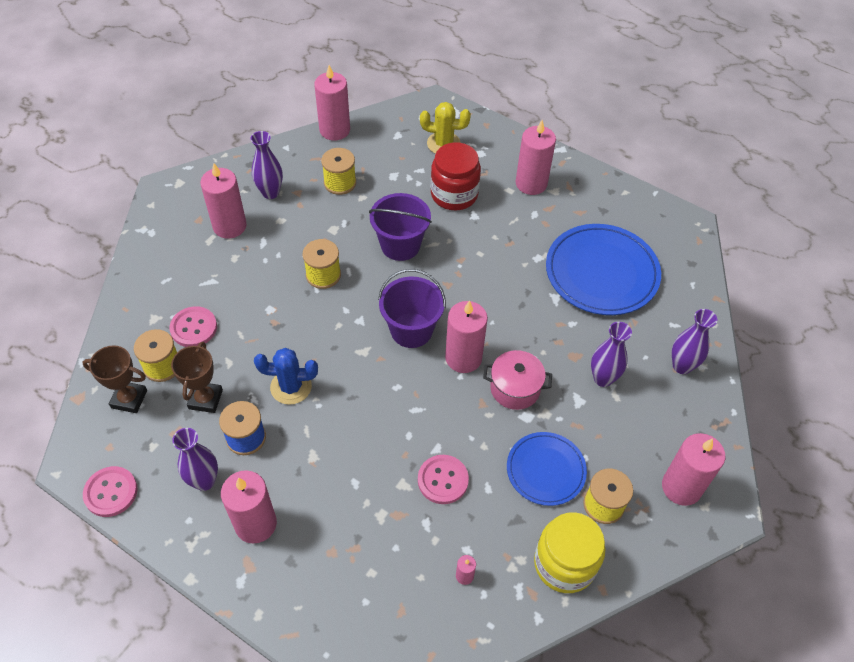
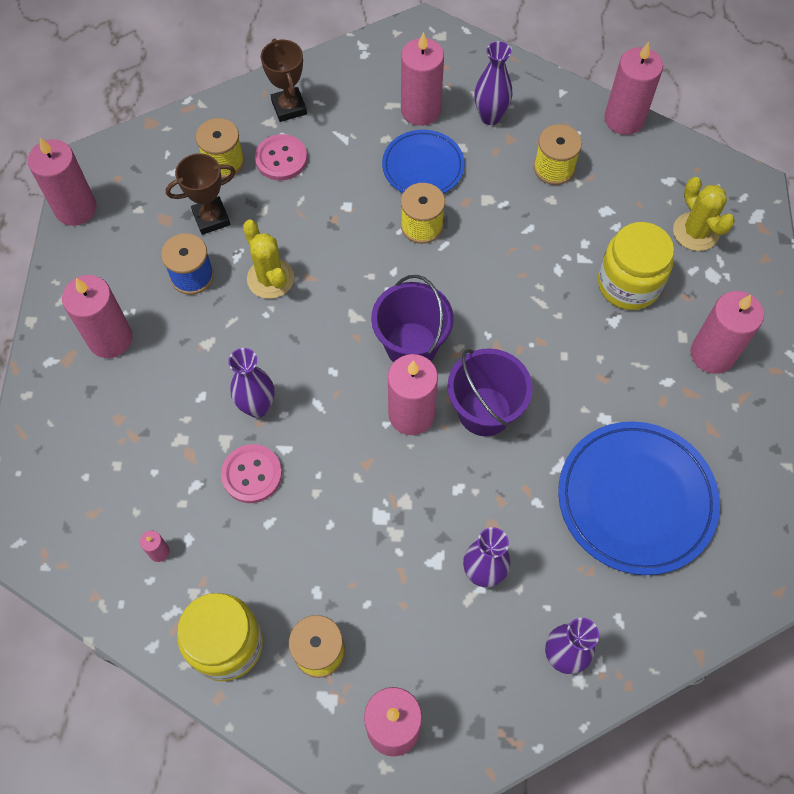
camera: 60 degrees right, 10 degrees up
brown trophy [82,345,147,413] -> brown trophy moved to [261,38,307,122]
pink button [83,466,138,517] -> pink candle [28,138,97,226]
purple vase [172,428,218,491] -> purple vase moved to [228,348,275,418]
blue cactus [254,348,318,405] -> yellow cactus [243,220,294,299]
purple bucket [369,193,432,261] -> purple bucket moved to [447,348,533,436]
red jar [431,142,481,210] -> yellow jar [598,222,674,310]
pink pot [483,350,552,410] -> none
blue plate [507,432,587,506] -> blue plate moved to [382,130,465,194]

